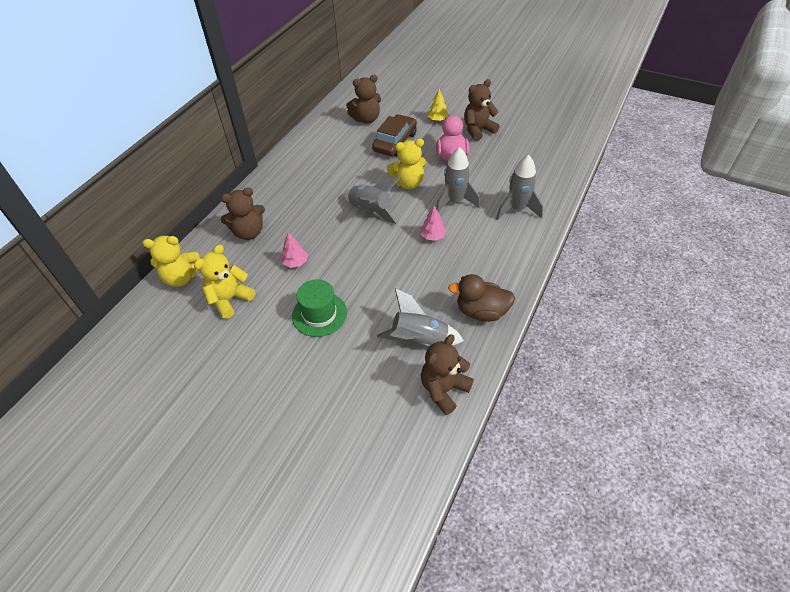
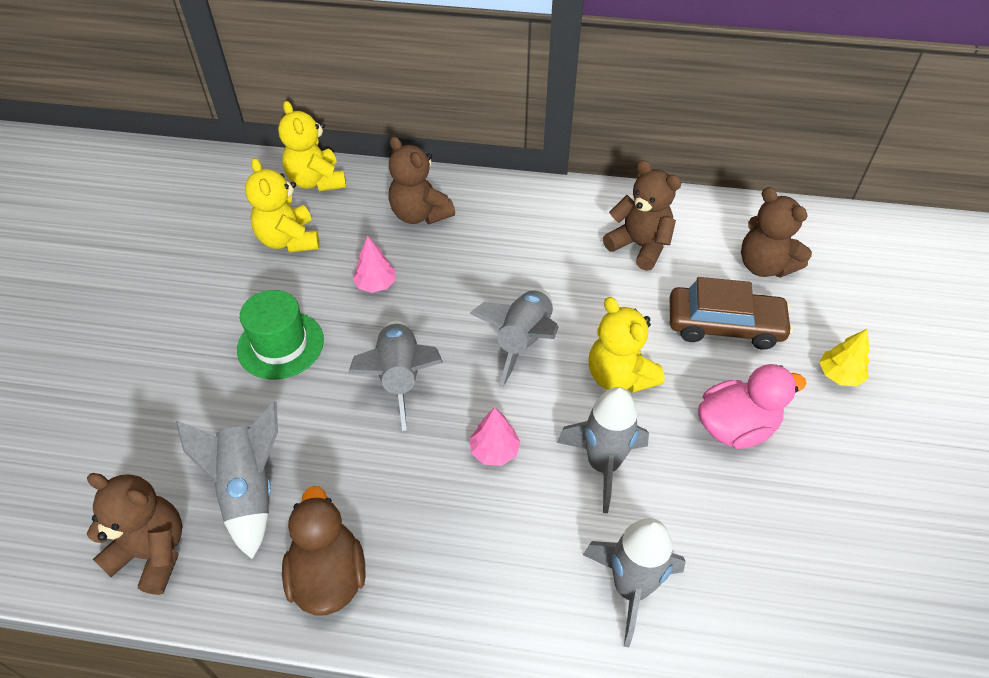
camera: 70 degrees right, 0 degrees up
yellow teddy bear [194,244,255,319] -> yellow teddy bear turned 135 degrees counterclockwise [245,158,320,253]
brown teddy bear [464,79,499,141] -> brown teddy bear moved to [603,160,681,271]
none -> grey rocket [348,321,443,431]

